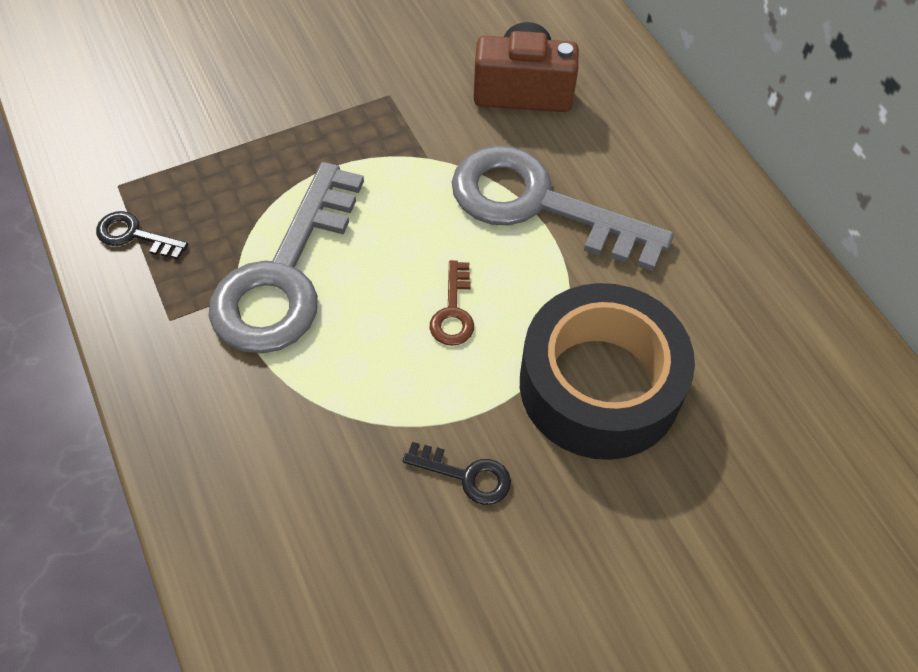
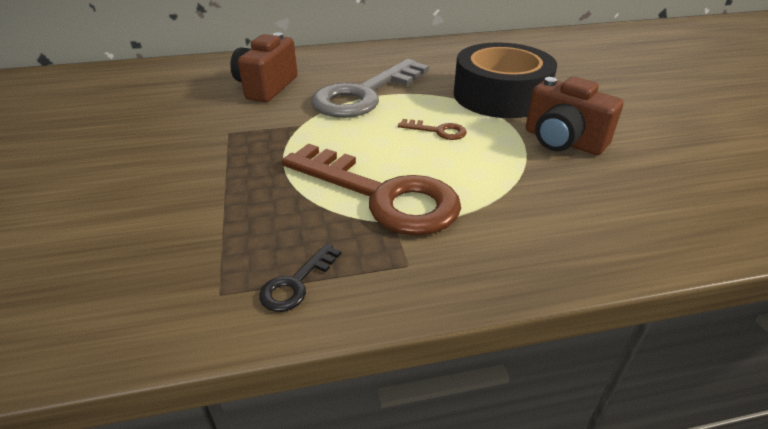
camera: 75 degrees left, 20 degrees down
grey key [209,162,364,354] -> brown key [282,144,461,235]
black key [403,442,511,505] -> brown camera [526,77,623,155]

